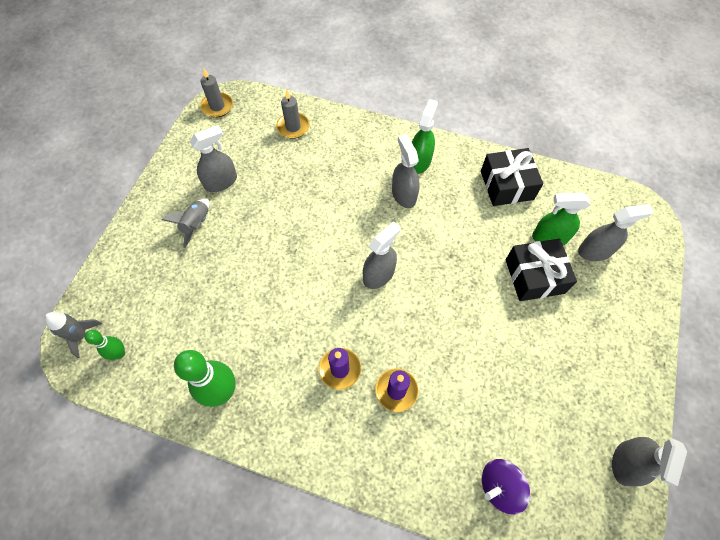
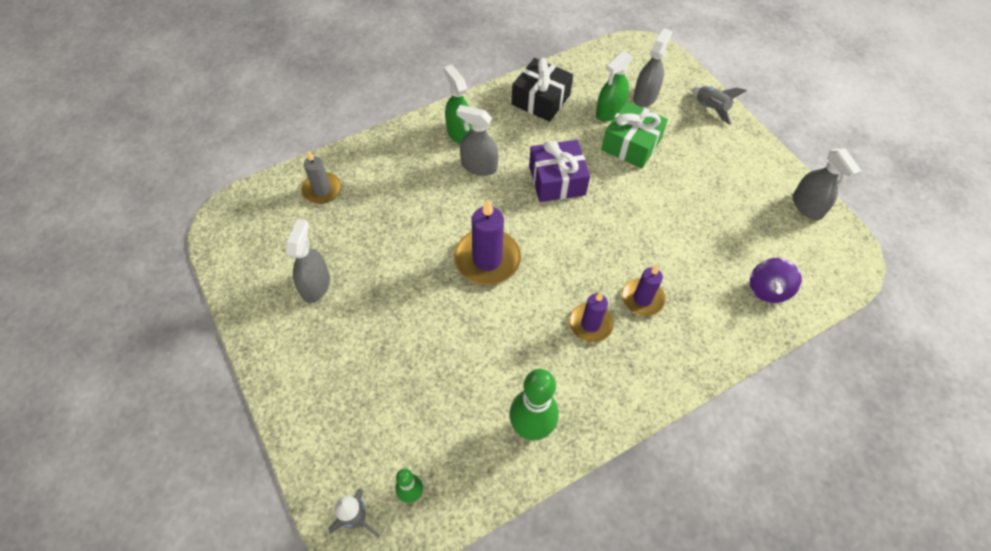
camera: 50 degrees left, 5 degrees down
grey rocket [162,198,210,248] -> grey rocket moved to [692,86,747,125]
grey candle [200,68,233,118] -> none
grey spray bottle [363,221,400,289] -> none
black gift [506,239,577,301] -> green gift [601,101,668,169]
none -> purple candle [454,199,521,285]
none -> purple gift [529,140,590,202]

